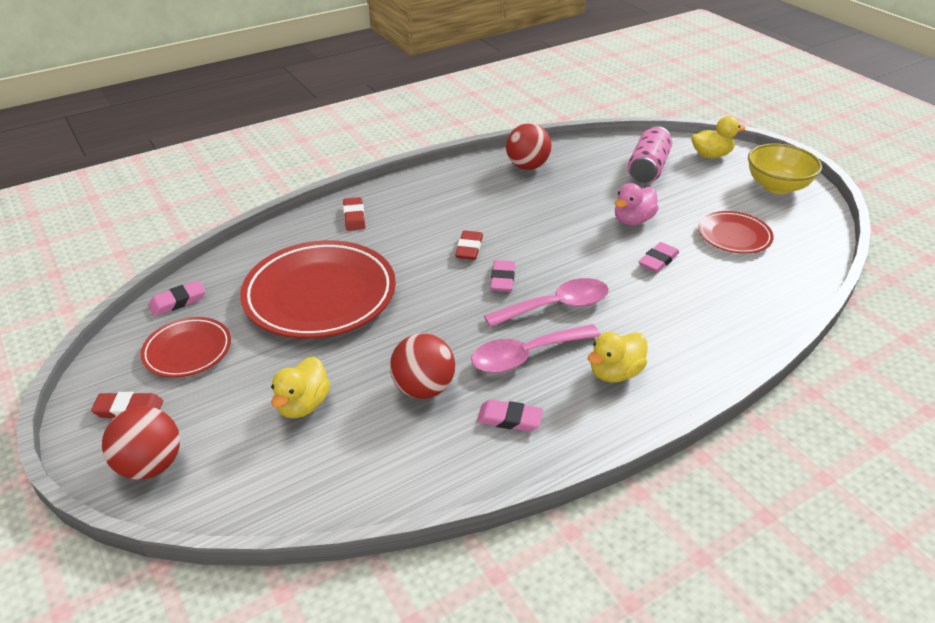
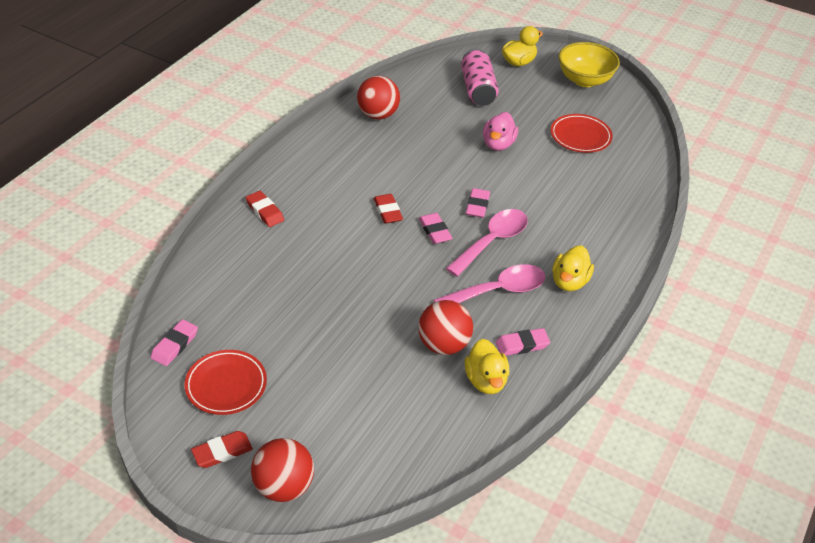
camera: 30 degrees left, 5 degrees up
red plate [240,240,396,339] -> none
yellow duck [271,356,330,418] -> yellow duck moved to [464,339,509,394]
pink spoon [471,324,601,373] -> pink spoon turned 150 degrees counterclockwise [434,264,546,303]
pink eraser [639,242,679,273] -> pink eraser moved to [466,188,490,218]

